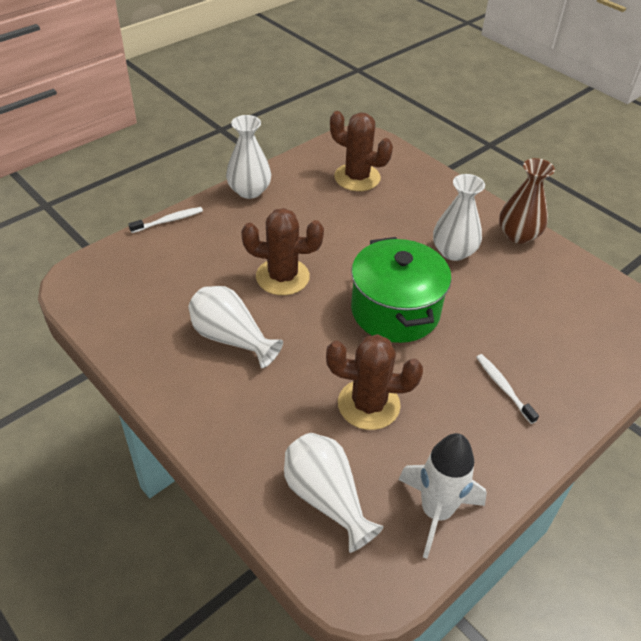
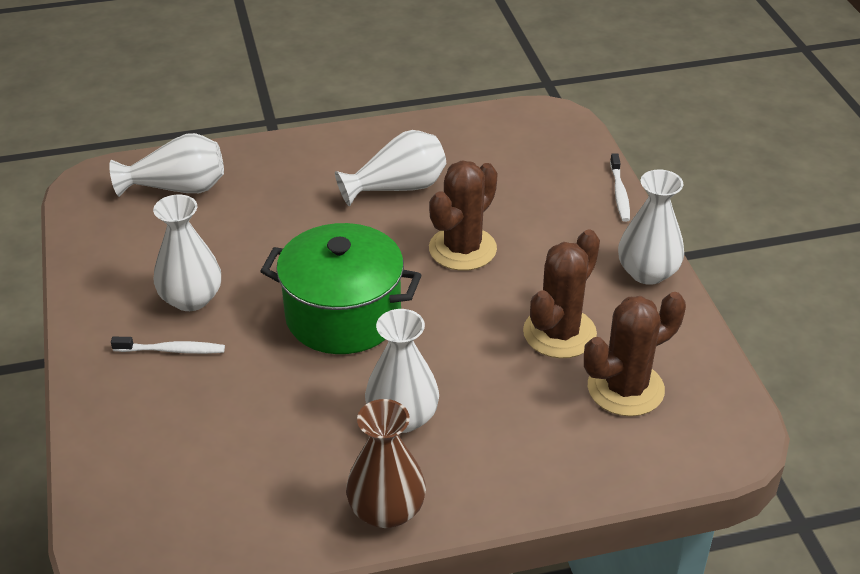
camera: 120 degrees right, 5 degrees down
brown cactus [326,334,423,430] -> brown cactus moved to [523,230,600,358]
white rocket [398,433,487,559] -> none
none -> white vase [153,194,221,311]

